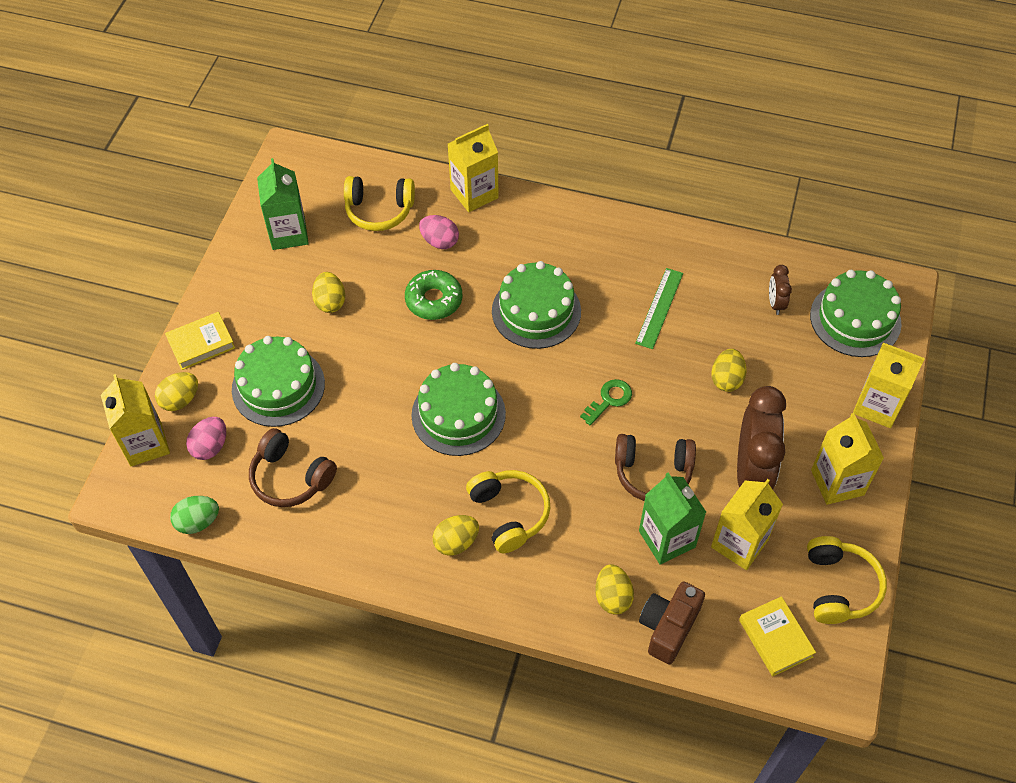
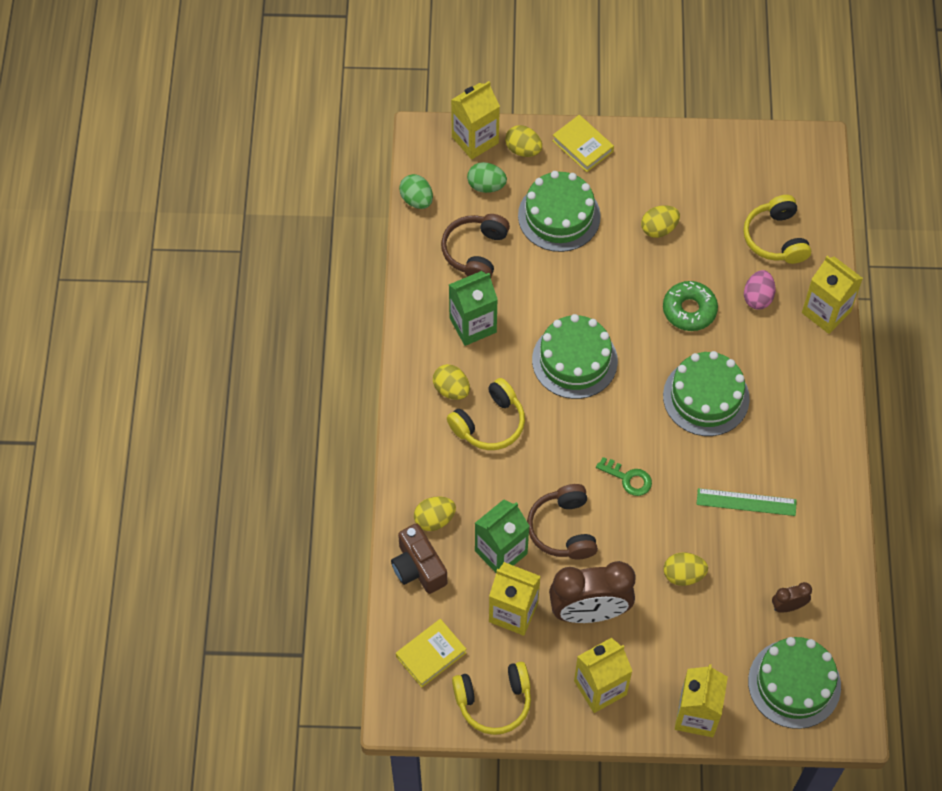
camera: 75 degrees right, 5 degrees up
pink egg [186,417,226,460] -> green egg [467,162,507,193]
green carton [257,158,309,250] -> green carton moved to [449,271,498,346]
brown camera [639,581,705,664] -> brown camera turned 135 degrees counterclockwise [391,523,447,594]

